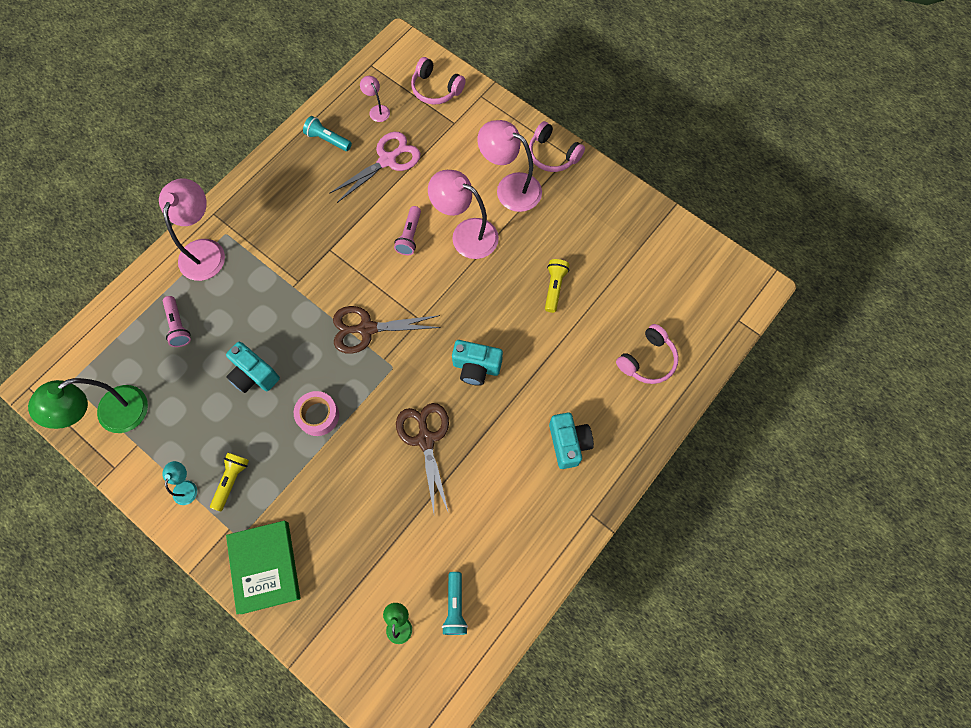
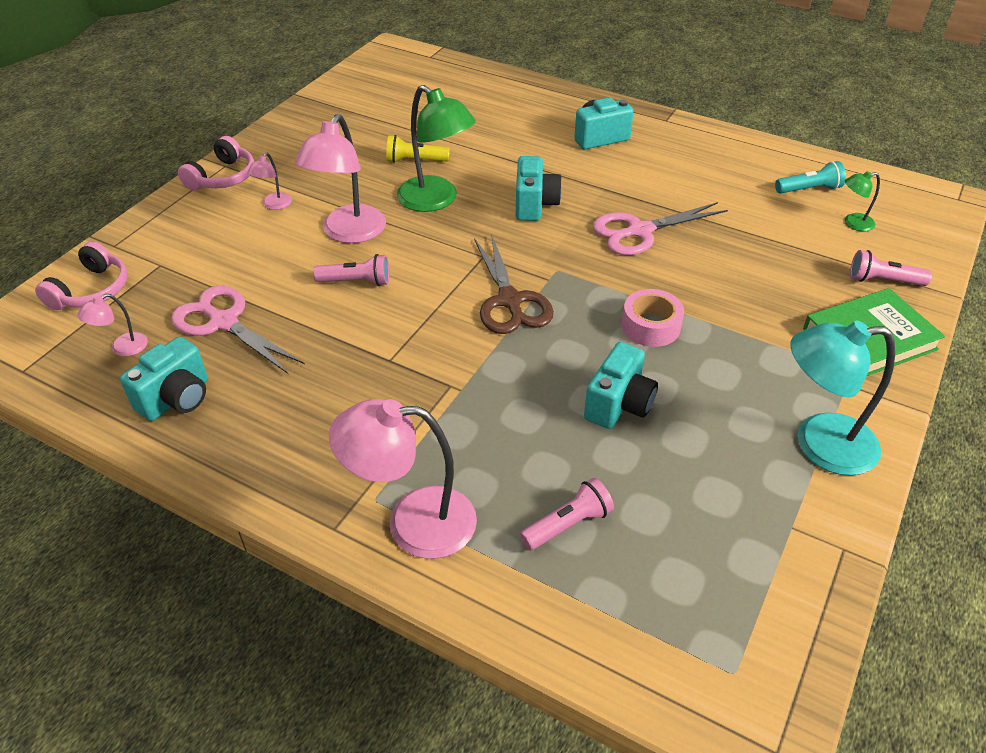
camera: 100 degrees left, 25 degrees down
green lamp [28,378,148,433] -> green lamp moved to [397,85,476,212]
turquoise lamp [162,461,197,505] -> turquoise lamp [790,321,895,476], size x2.10
yellow flashlight [210,452,249,511] -> none
turquoise flashlight [303,116,352,151] -> turquoise camera [120,337,208,421]
brown scissors [396,403,449,513] -> pink scissors [593,202,728,255]
pink lamp [478,120,542,212] -> pink lamp [247,152,292,210], size x0.48
pink headphones [616,324,679,384] -> none
none -> pink flashlight [850,250,932,286]

